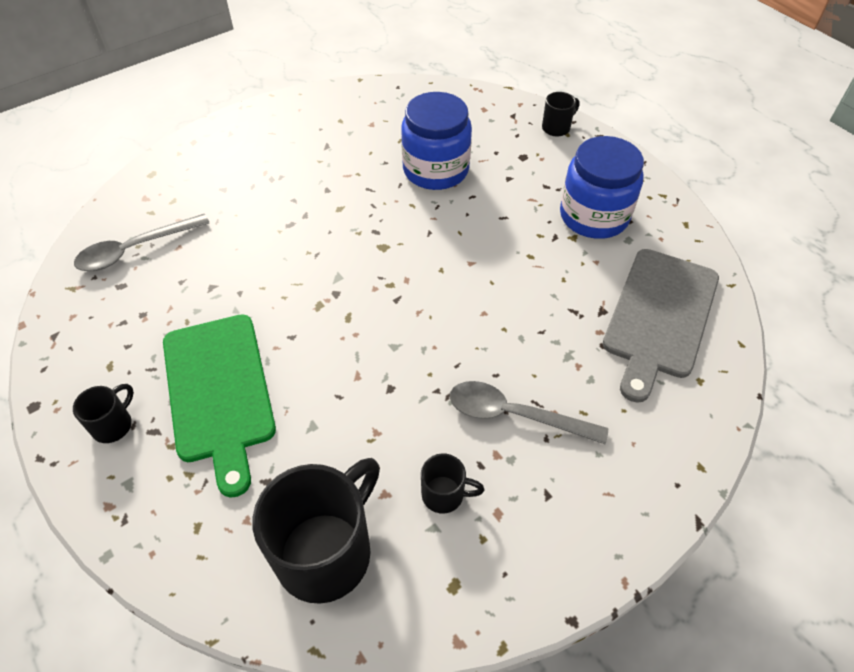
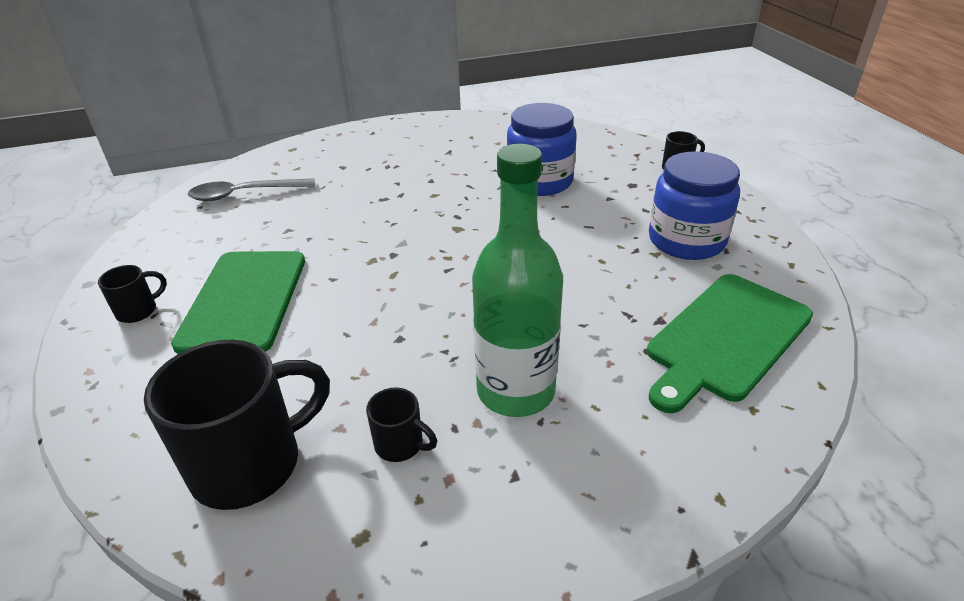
camera: 20 degrees right, 15 degrees down
grey spoon [450,381,608,444] -> green bottle [472,144,563,417]
grey cutting board [603,249,719,403] -> green cutting board [647,274,813,413]

